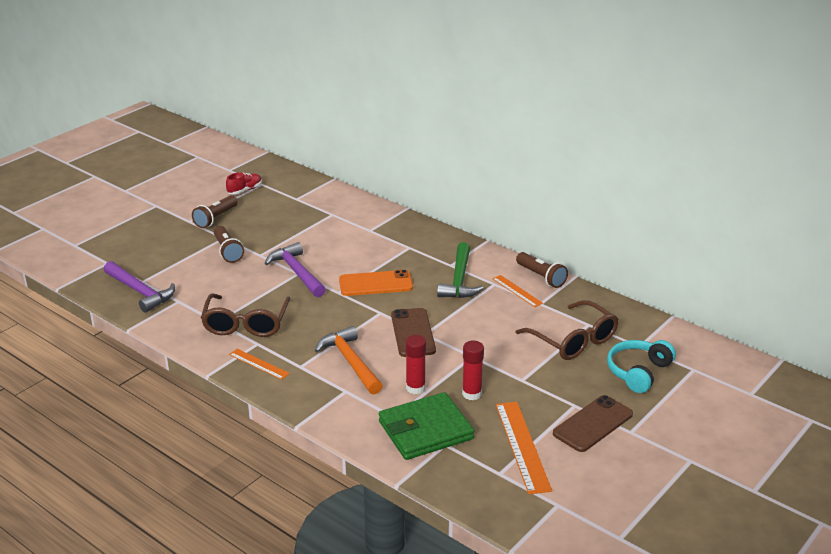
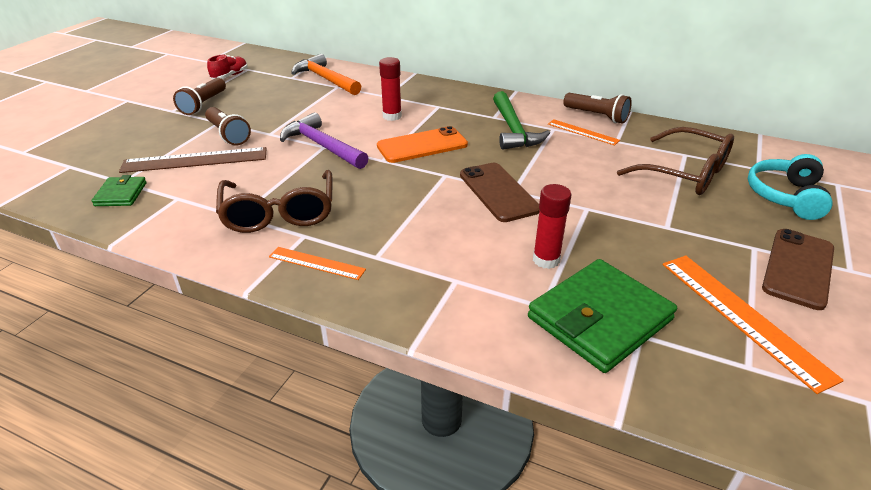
camera: 15 degrees left, 5 degrees up
purple hammer [104,261,175,313] -> green wallet [91,175,147,206]
orange hammer [315,326,383,394] -> orange hammer moved to [291,54,361,95]
red glue stick [462,340,484,400] -> red glue stick moved to [379,57,402,121]
none -> brown ruler [119,147,267,173]

